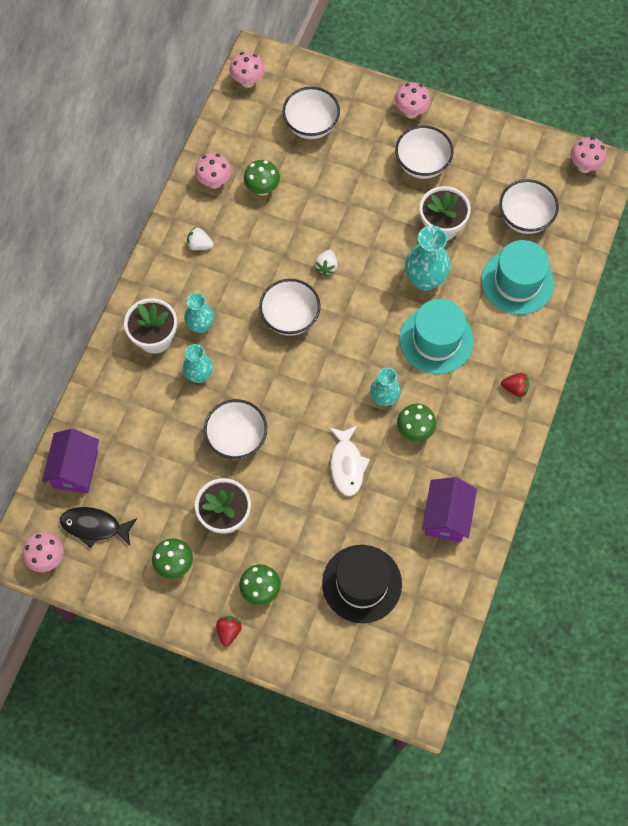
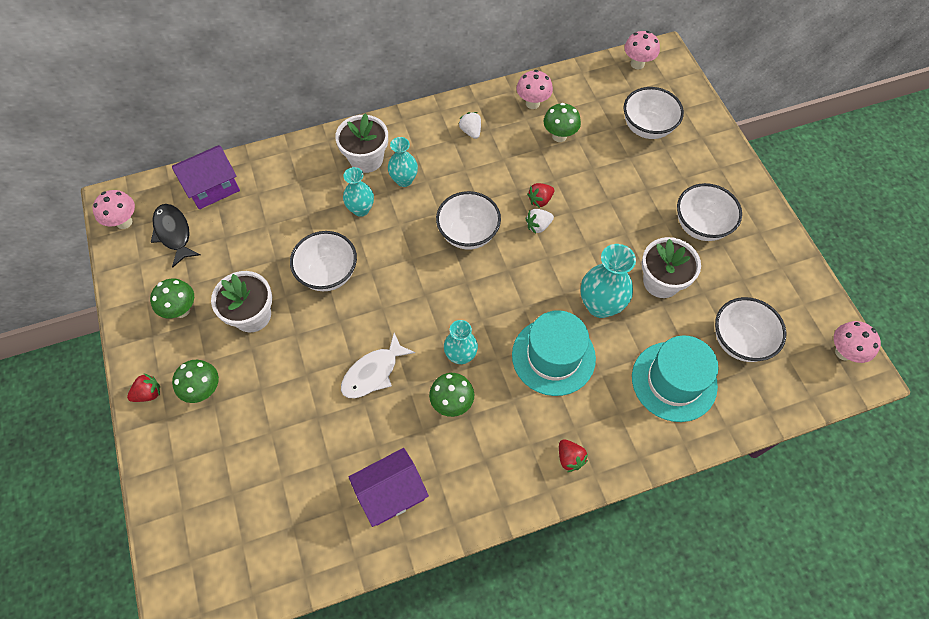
camera: 50 degrees right, 5 degrees down
black hat [322,545,402,623] -> none
pink mushroom [395,82,431,118] -> none
none -> red strawberry [527,183,554,208]

